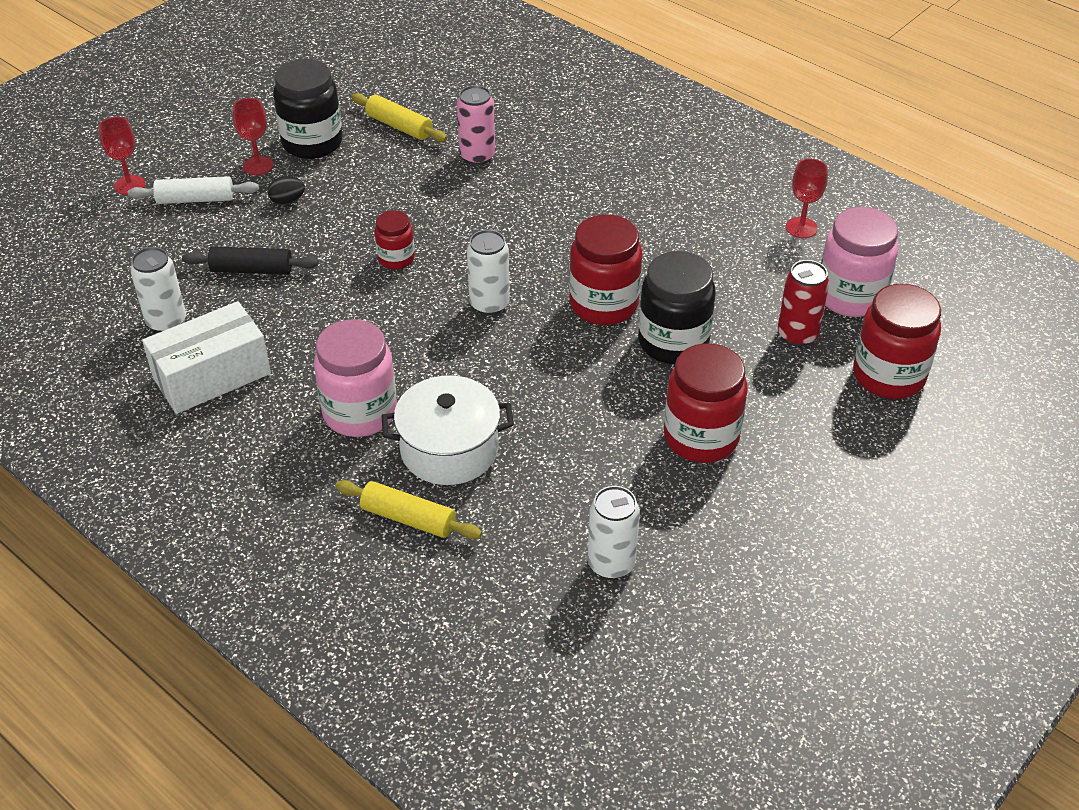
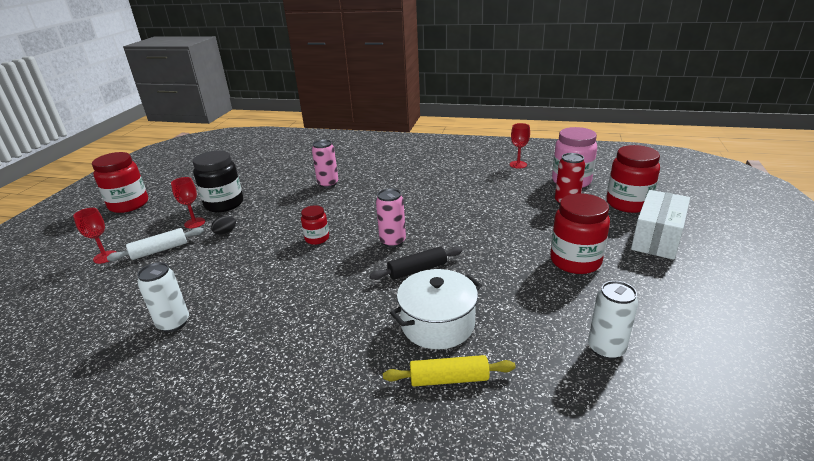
camera: 25 degrees left, 15 degrees down
white box [142,301,271,414] -> white box moved to [631,190,690,260]
black rolling pin [182,247,318,275] -> black rolling pin moved to [369,247,462,280]
pink jar [314,319,397,437] -> none
yellow rolling pin [352,93,447,142] -> none
white can [467,230,510,315] -> pink can [376,188,406,248]
red jar [569,214,642,325] -> red jar moved to [92,152,148,213]
black jar [638,251,716,364] -> none

